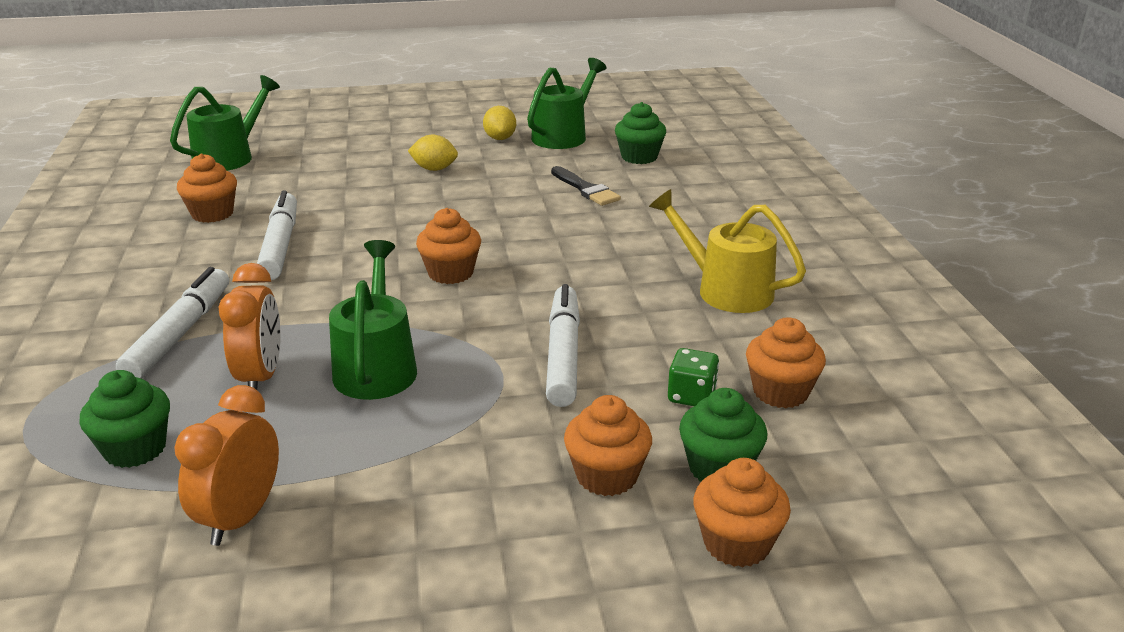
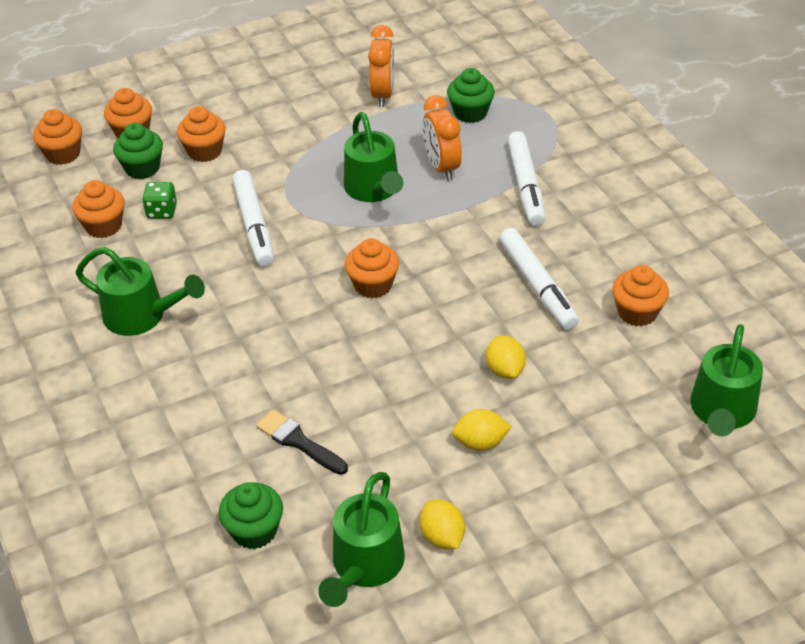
camera: 165 degrees right, 15 degrees up
yellow watering can [649,189,806,313] -> green watering can [75,247,205,336]
none -> orange cupcake [33,109,82,165]
none -> yellow lemon [486,336,526,379]

